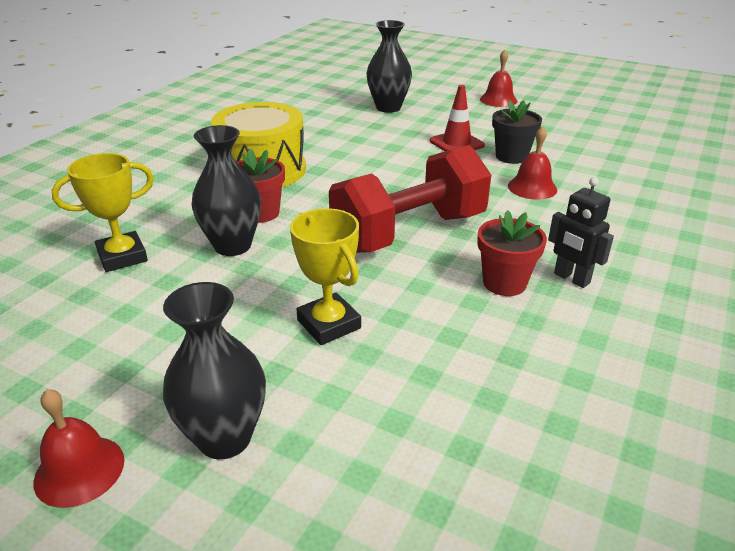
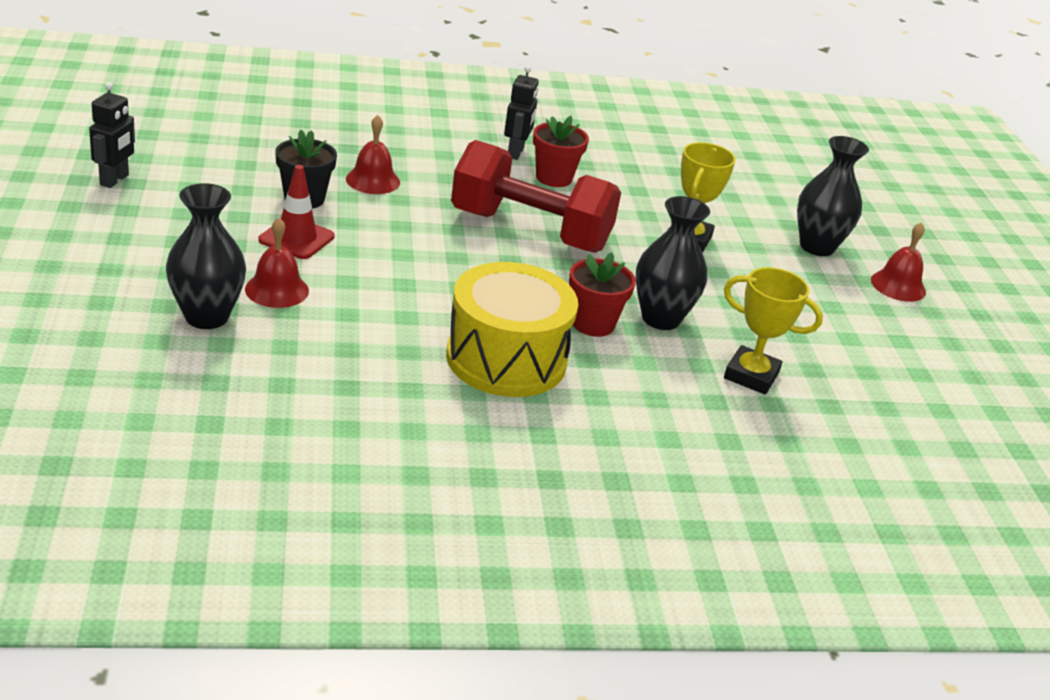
camera: 130 degrees left, 0 degrees up
red bell [480,50,518,107] -> red bell moved to [245,218,309,308]
none -> black robot [89,82,135,188]

